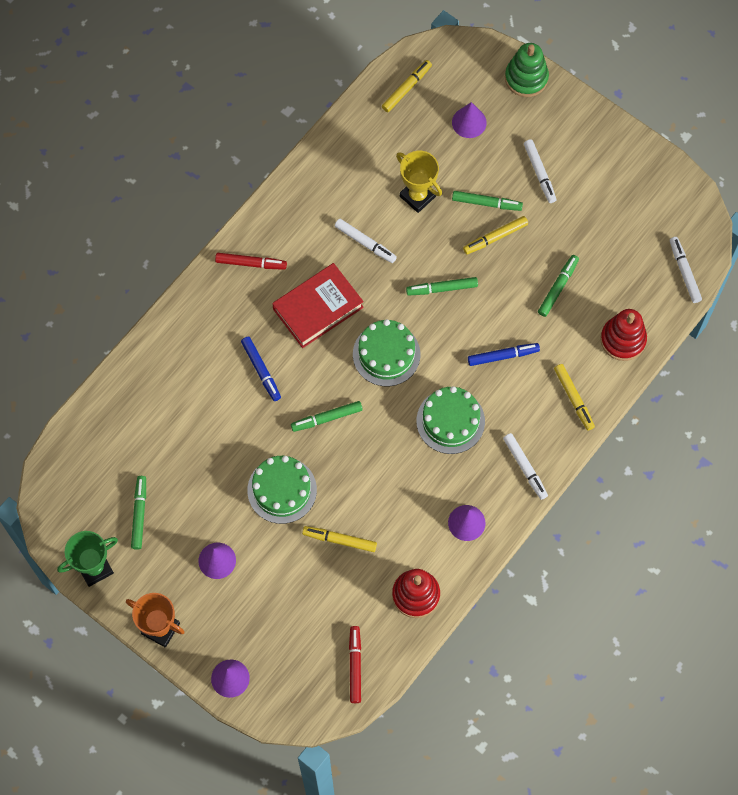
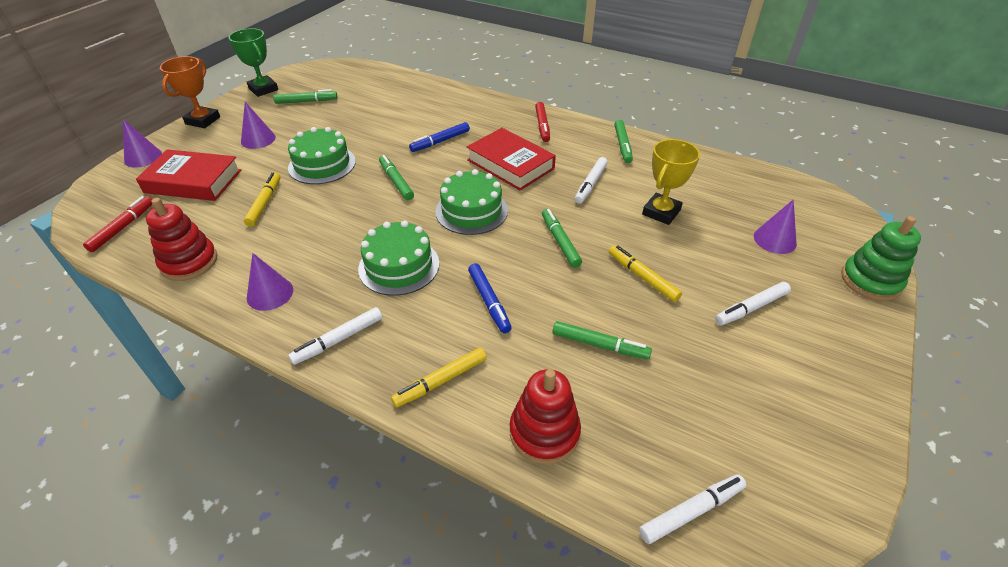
camera: 80 degrees right, 25 degrees down
red marker [349,626,361,703] -> red marker turned 60 degrees counterclockwise [83,196,152,252]
yellow marker [382,60,432,112] -> none
green marker [452,191,523,211] -> green marker moved to [614,120,633,163]
none -> red book [136,149,241,201]

